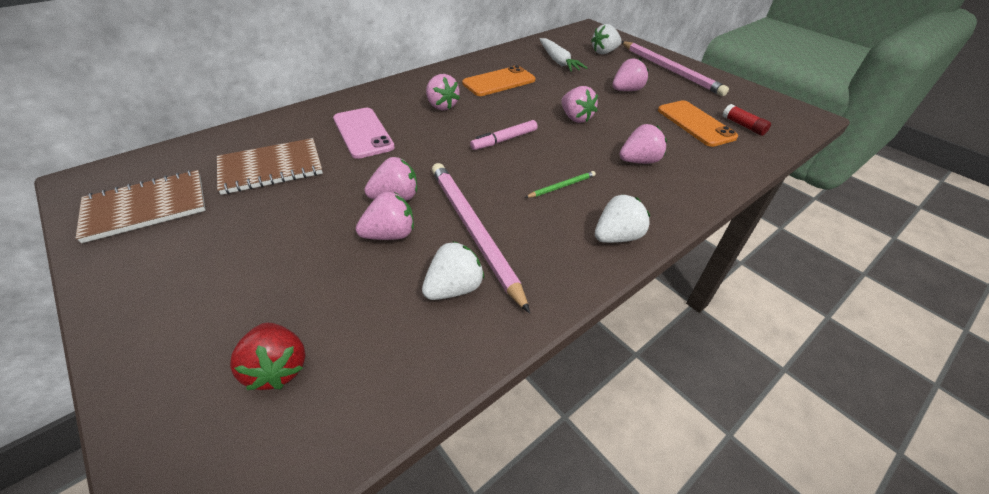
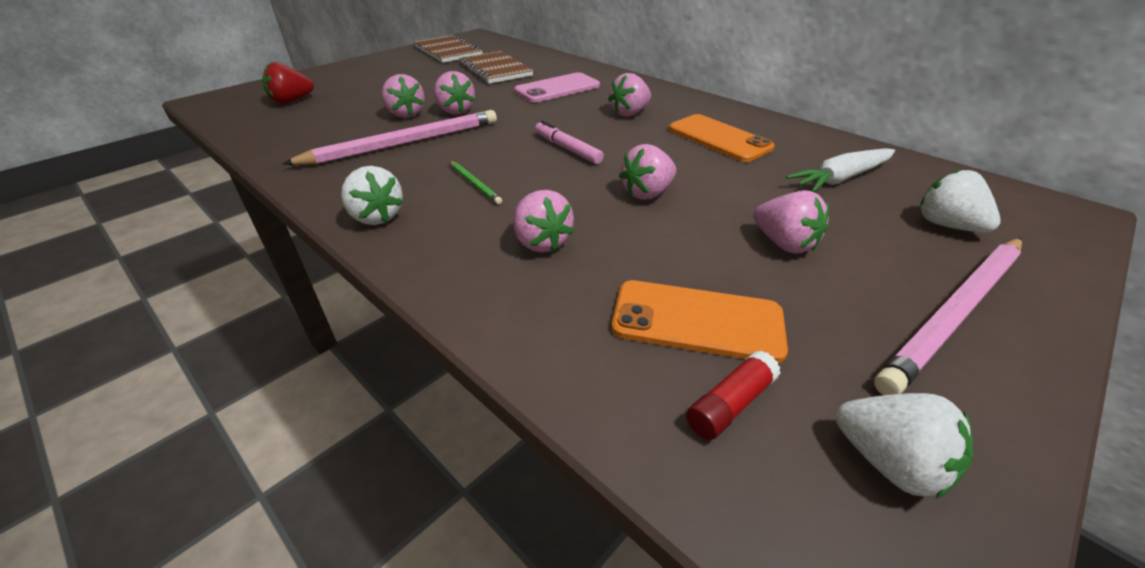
camera: 85 degrees right, 5 degrees down
white strawberry [422,241,484,300] -> white strawberry moved to [836,393,973,499]
orange phone [658,100,738,147] -> orange phone turned 45 degrees clockwise [612,280,788,363]

